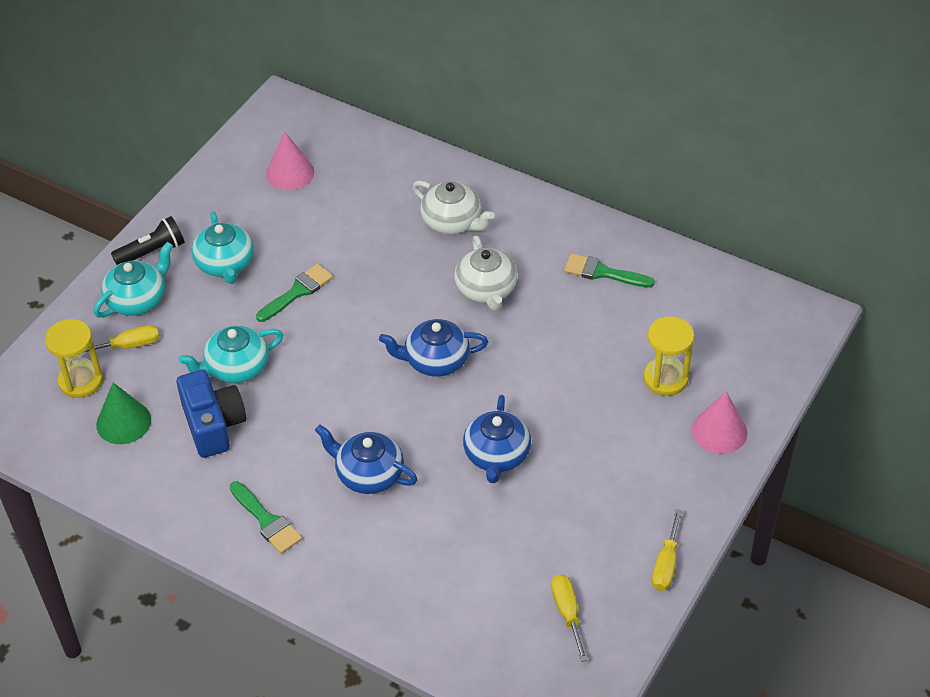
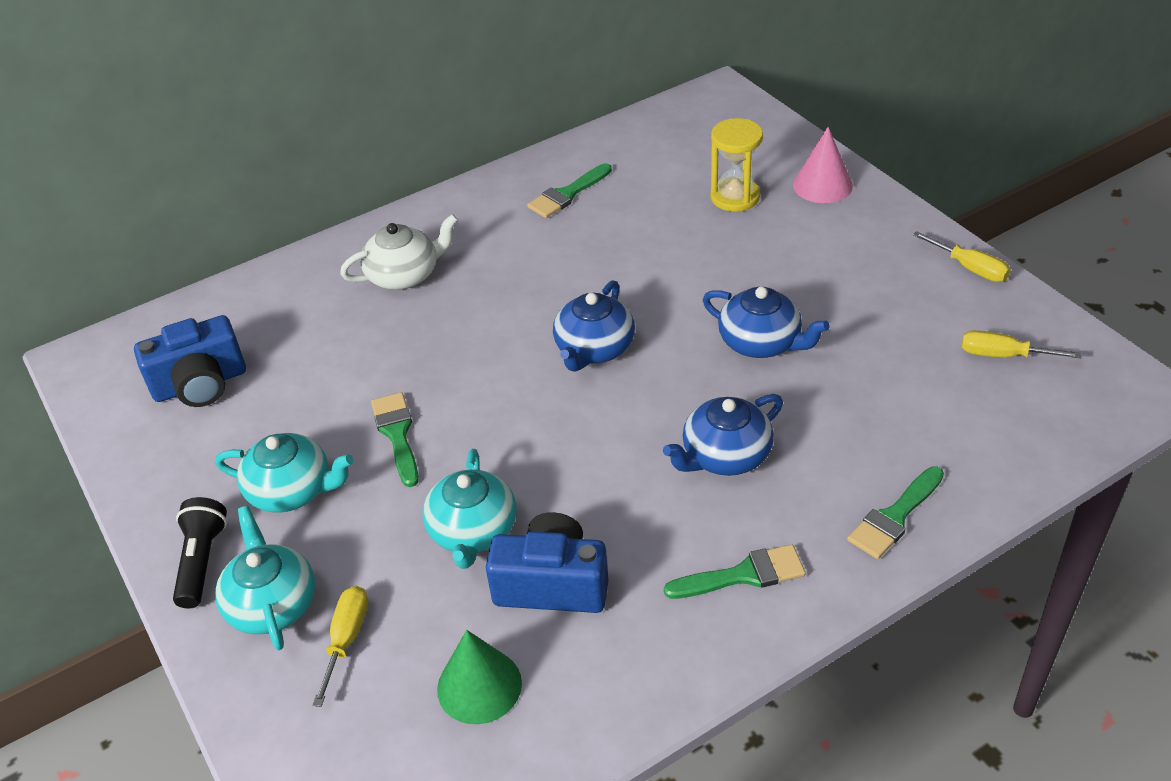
camera: 60 degrees left, 5 degrees down
yellow hourglass [45,319,103,398] -> none
pink cone [266,132,314,190] -> blue camera [134,315,246,407]
white teapot [454,235,518,311] -> none
none -> green brush [847,466,944,559]

